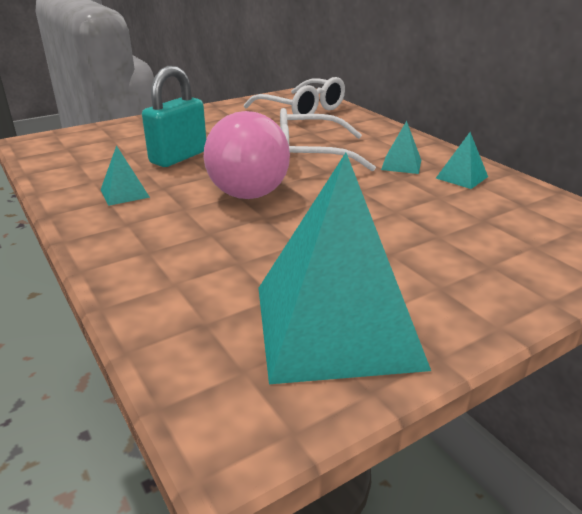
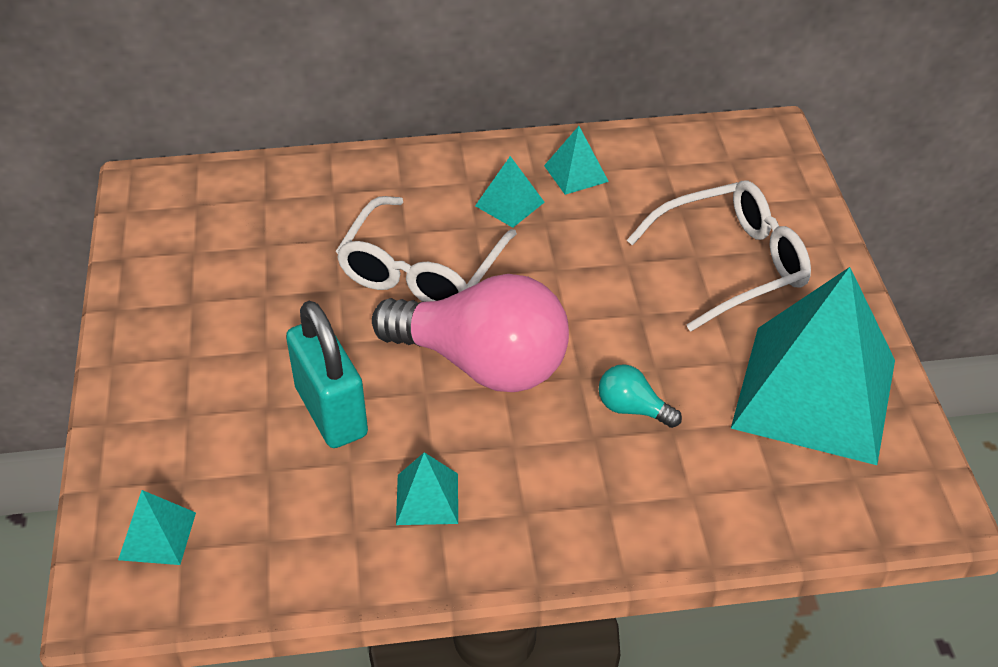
camera: 65 degrees left, 15 degrees up
white glasses [244,77,345,114] -> white glasses moved to [627,180,811,332]
none -> turquoise pyramid [118,490,196,565]
none -> turquoise light bulb [598,364,682,428]

